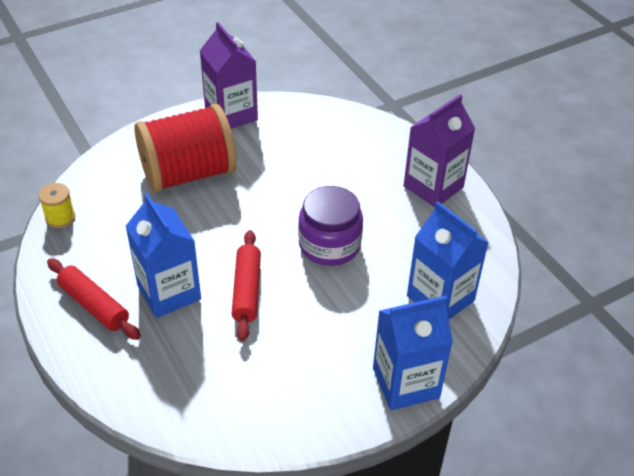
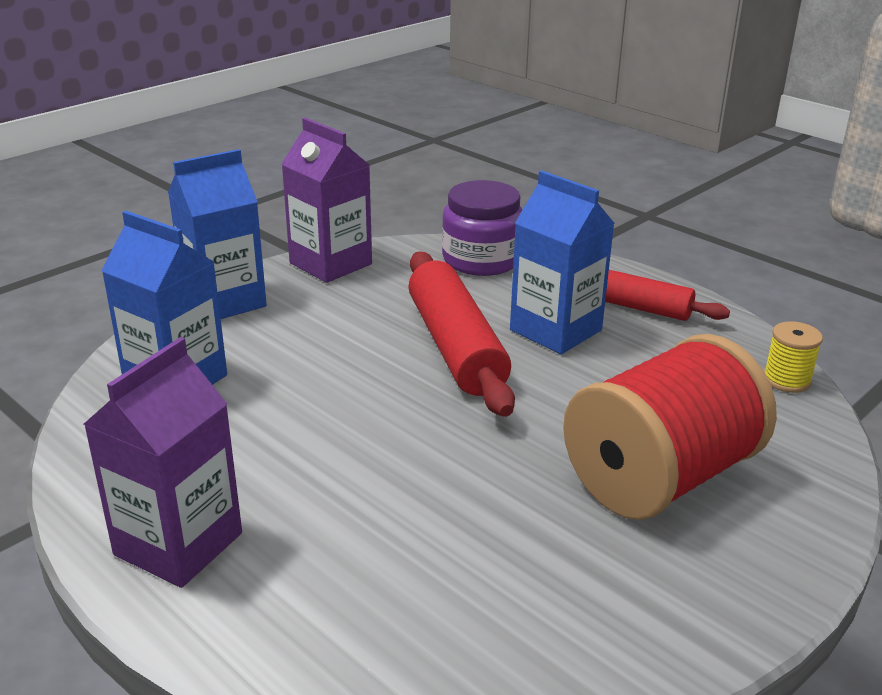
camera: 165 degrees right, 15 degrees down
purple carton [200,22,258,129] -> purple carton moved to [282,118,372,283]
red rolling pin [232,230,261,341] -> red rolling pin [408,252,515,417], size x1.56
purple jar [298,186,363,266] -> purple jar moved to [442,180,522,276]

